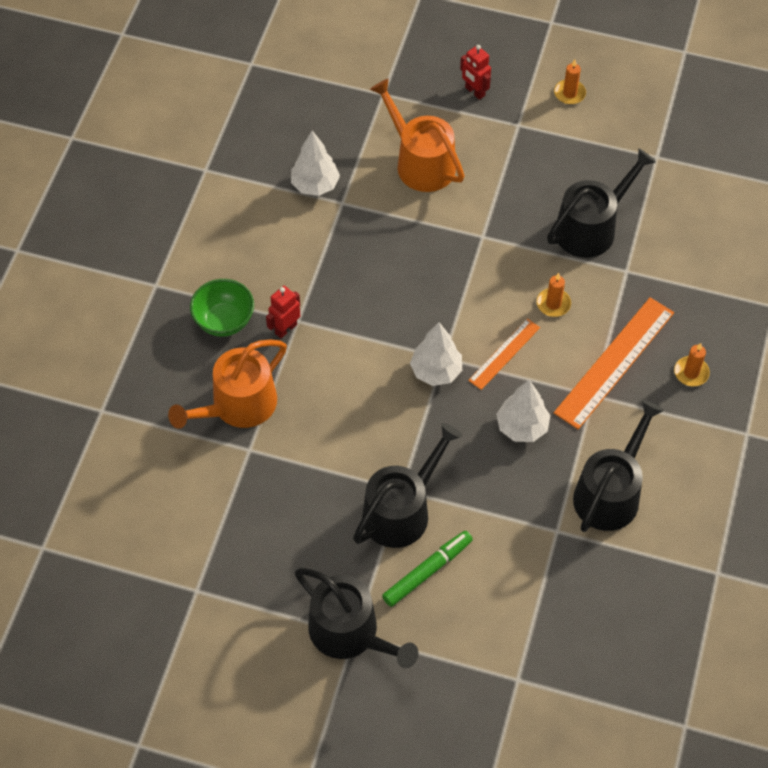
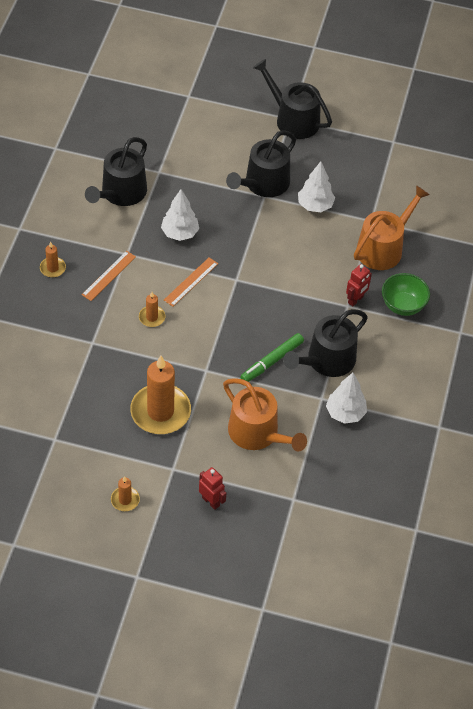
camera: 175 degrees right, 5 degrees down
green marker [382,531,473,607] -> green marker moved to [240,333,304,382]
white tree [410,322,462,386] -> white tree moved to [298,161,335,212]
black watering can [547,148,656,258] -> black watering can moved to [284,309,368,377]
orange ruler [554,297,674,429] -> orange ruler [82,251,136,301], size x0.56
none -> orange candle [130,356,191,434]

